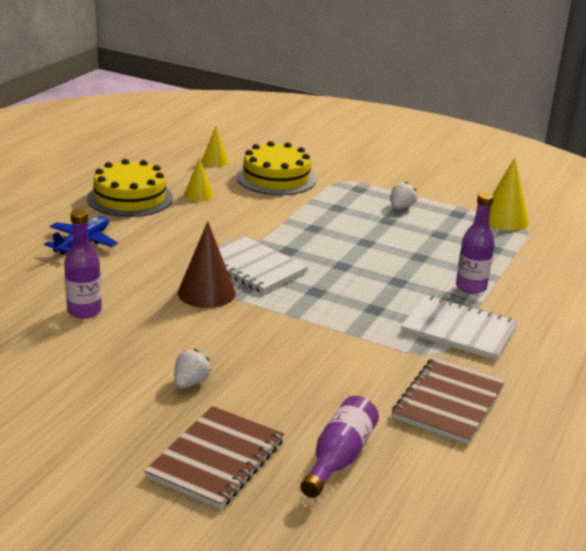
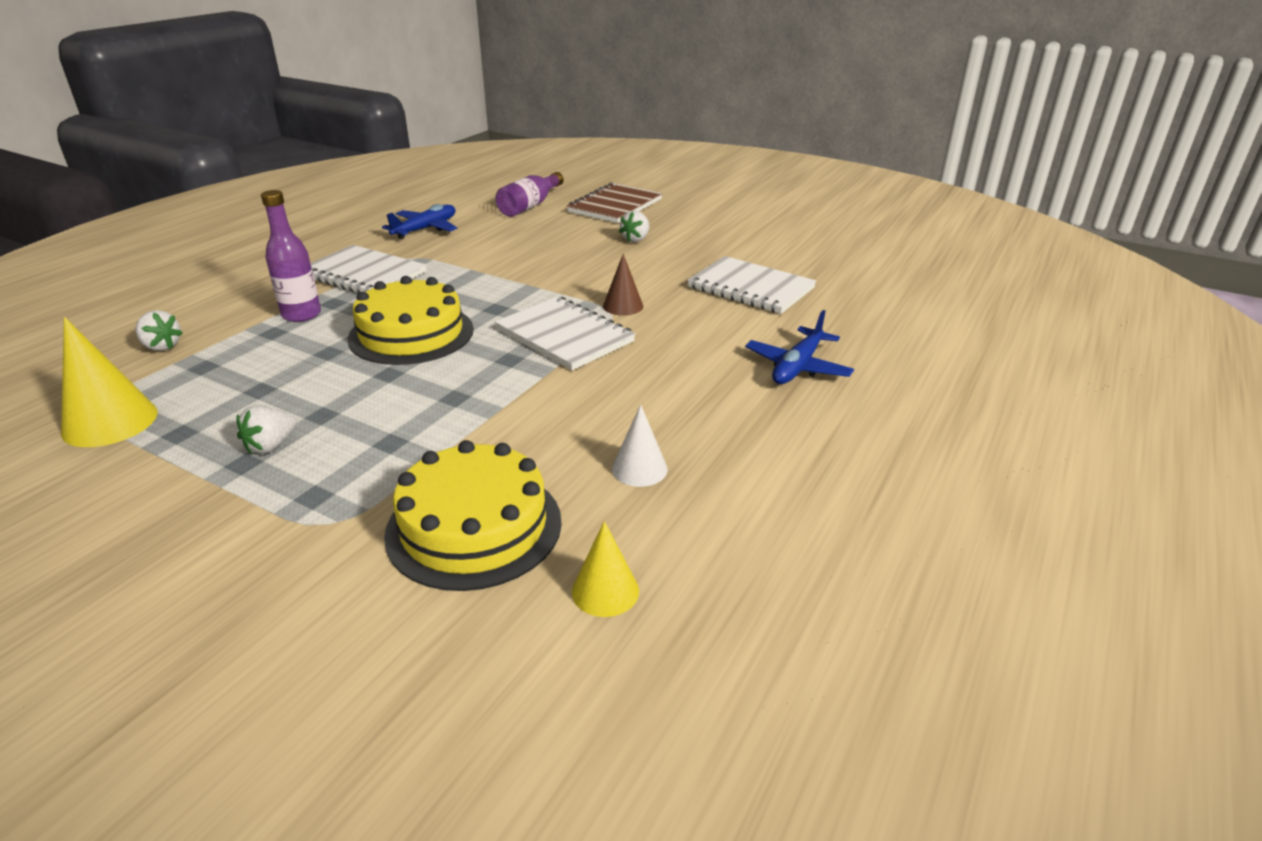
camera: 175 degrees left, 5 degrees up
purple bottle [64,209,102,319] -> white notebook [687,256,816,314]
yellow cake [87,159,173,217] -> yellow cake moved to [348,276,474,365]
brown cone [178,221,236,308] -> brown cone [603,254,643,316], size x0.61
yellow cone [184,157,214,201] -> white cone [612,404,668,487]
brown notebook [392,357,505,444] -> blue plane [382,204,457,239]
none -> white strawberry [136,310,183,351]

